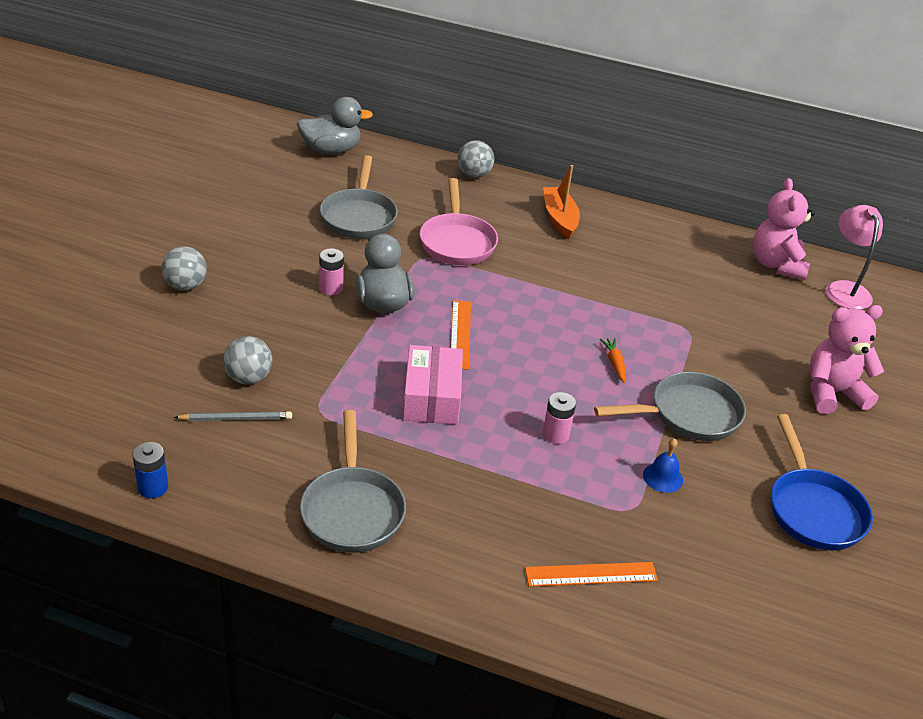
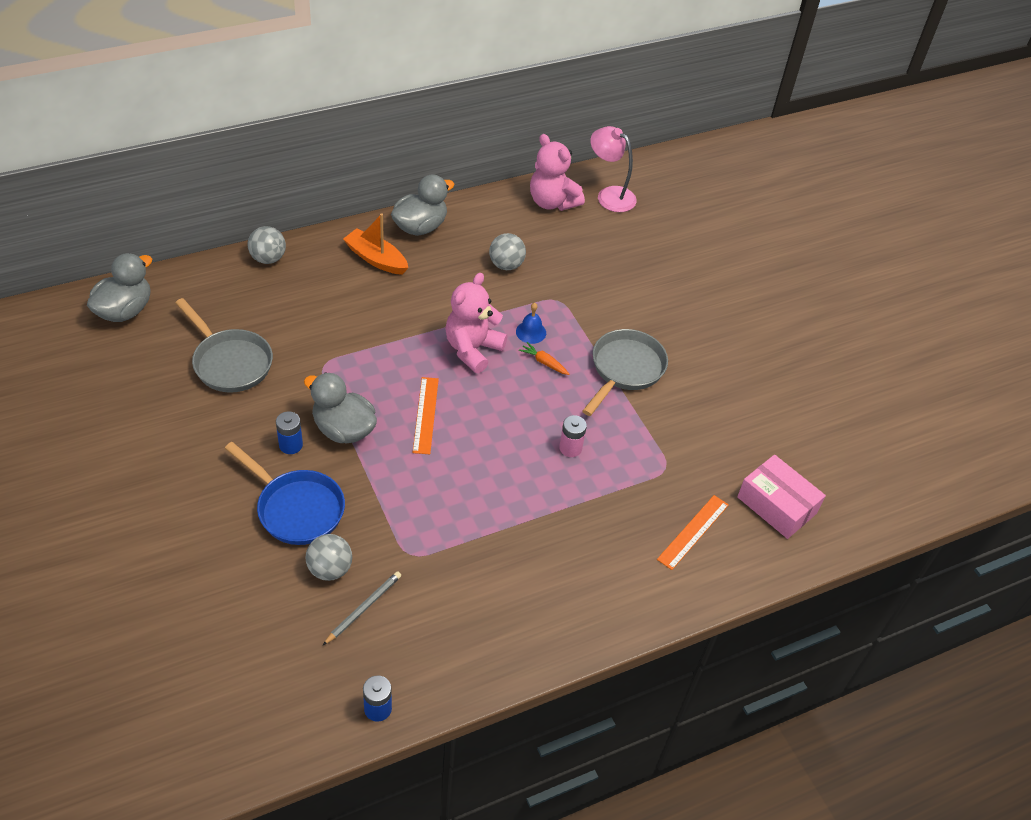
camera: 45 degrees left, 10 degrees up
grey ball [161,246,207,291] -> grey ball moved to [489,233,526,270]
grey pan [300,410,406,553] -> none
pink battery [319,248,344,295] -> blue battery [276,411,303,454]
pink box [403,345,463,425] -> pink box moved to [737,455,826,539]
pink pan [420,178,498,265] -> none
orange ruler [451,300,471,370] -> orange ruler turned 45 degrees clockwise [413,377,439,454]
blue bell [643,438,683,493] -> blue bell moved to [516,303,546,344]
blue pan [771,414,873,550] -> blue pan moved to [225,442,345,545]
pink teddy bear [810,305,884,414] -> pink teddy bear moved to [445,273,507,373]
none -> grey duck [391,174,455,236]

